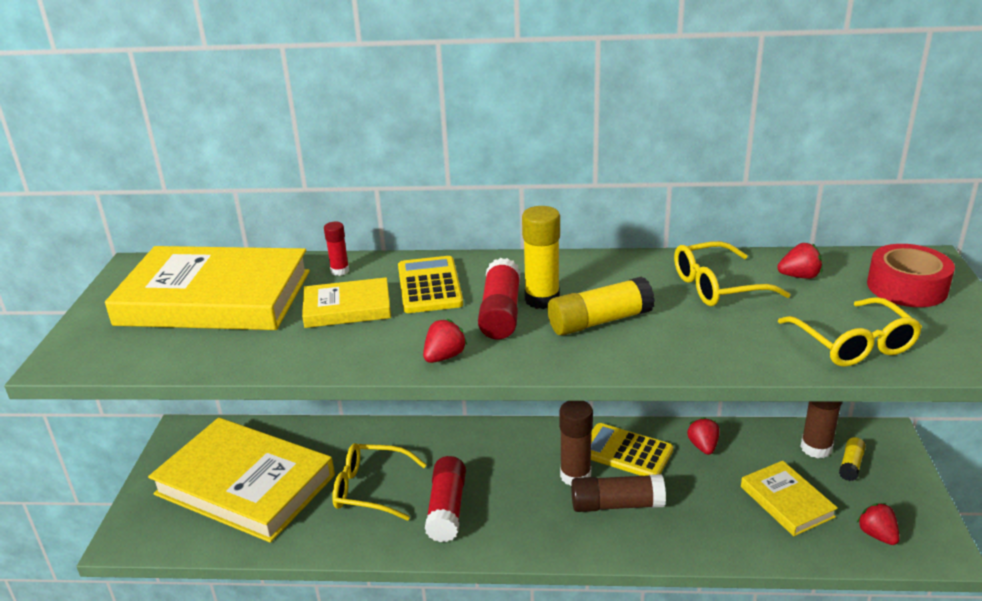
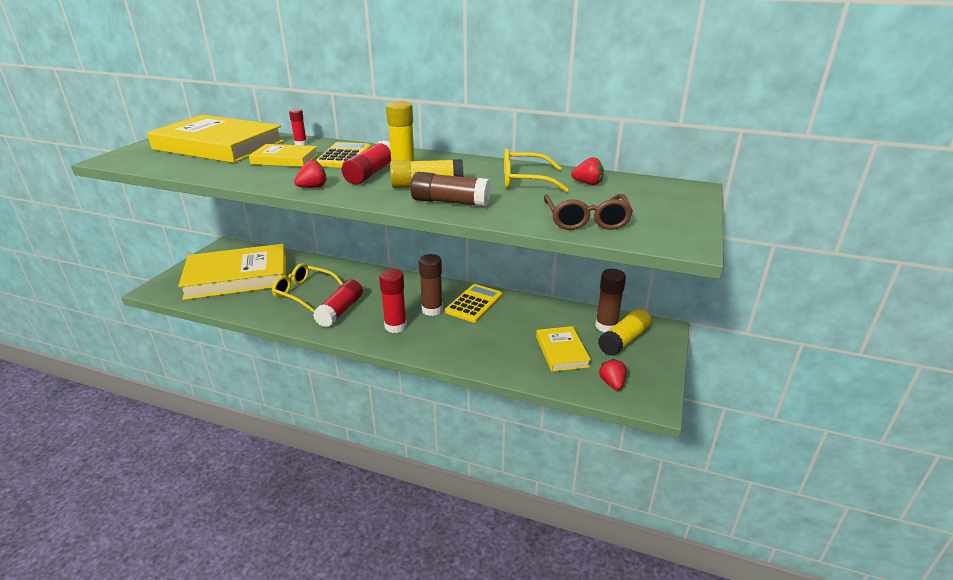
camera: 15 degrees right, 0 degrees up
yellow book [148,418,335,543] -> yellow book turned 60 degrees counterclockwise [178,244,286,300]
brown glue stick [571,474,666,512] -> brown glue stick moved to [410,172,491,207]
yellow calculator [591,423,673,476] -> yellow calculator turned 75 degrees clockwise [445,284,503,323]
red strawberry [687,417,719,455] -> none
yellow glasses [778,297,922,367] -> brown glasses [544,194,633,230]
yellow glue stick [839,437,866,481] -> yellow glue stick [598,309,652,356], size x1.75
red tape [867,244,955,307] -> none
none -> red glue stick [379,269,407,333]

